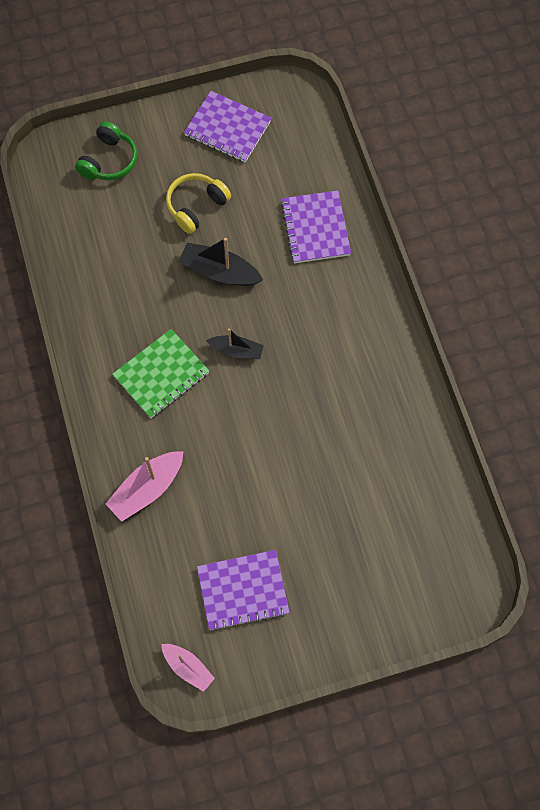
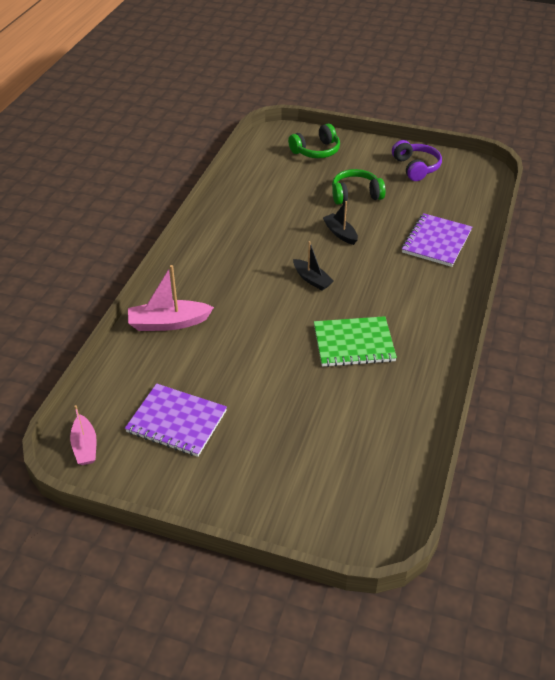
camera: 35 degrees right, 25 degrees down
green notebook [112,329,209,418] -> green notebook moved to [314,316,397,367]
yellow headphones [166,173,231,234] -> green headphones [332,169,385,205]
black boat [178,238,263,286] -> black boat [323,201,358,245], size x0.65
purple notebook [184,91,272,162] -> purple headphones [392,140,442,181]

